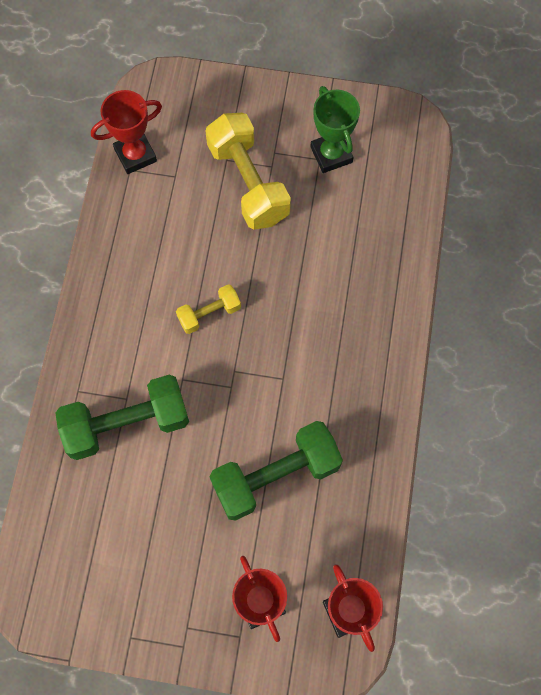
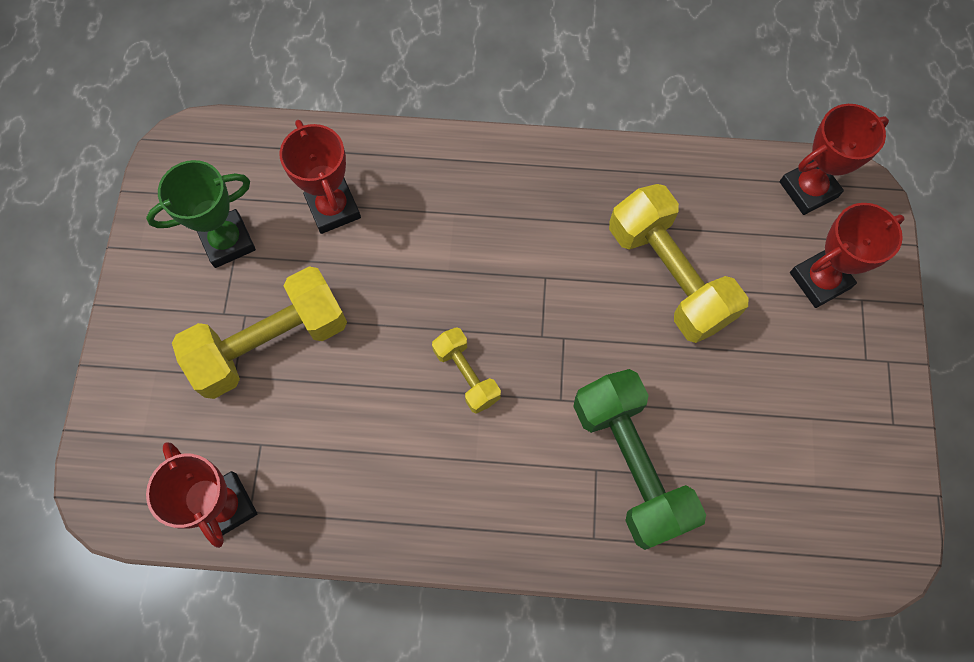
camera: 95 degrees left, 0 degrees up
green dumbbell [209,421,343,521] -> yellow dumbbell [609,184,749,343]
none -> red trophy [280,120,361,234]

